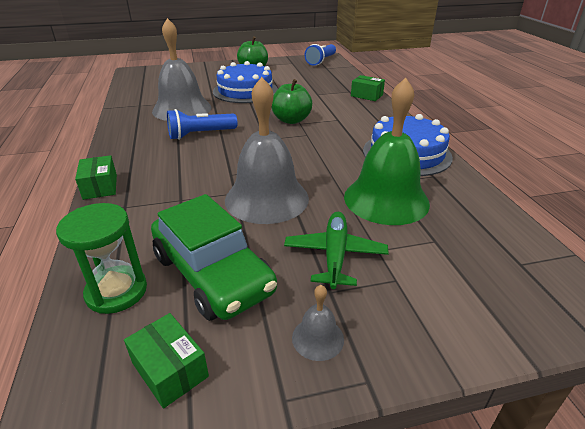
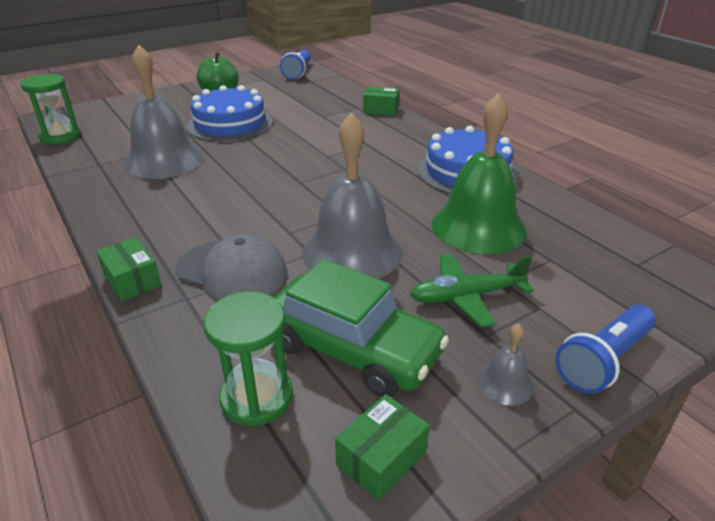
camera: 20 degrees left, 0 degrees up
green box [124,313,209,408] -> green box turned 75 degrees counterclockwise [335,394,429,501]
blue flashlight [167,109,238,140] -> blue flashlight moved to [555,305,656,394]
green apple [272,79,312,124] -> none
green plane [284,212,389,289] -> green plane turned 90 degrees counterclockwise [410,254,534,327]
none -> green hourglass [20,74,81,145]
none -> grey cap [176,234,287,300]

